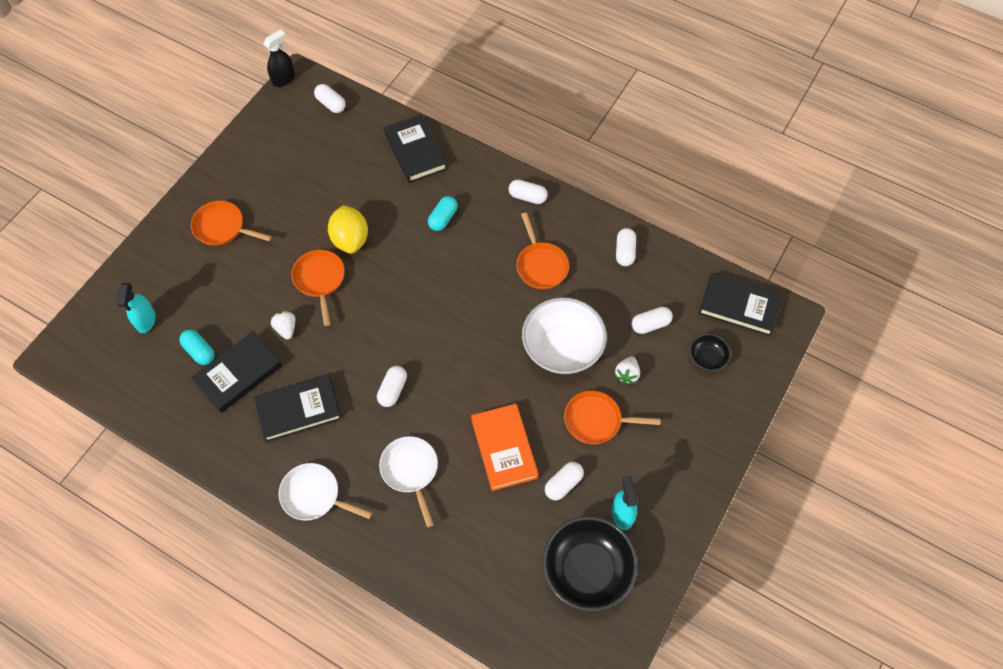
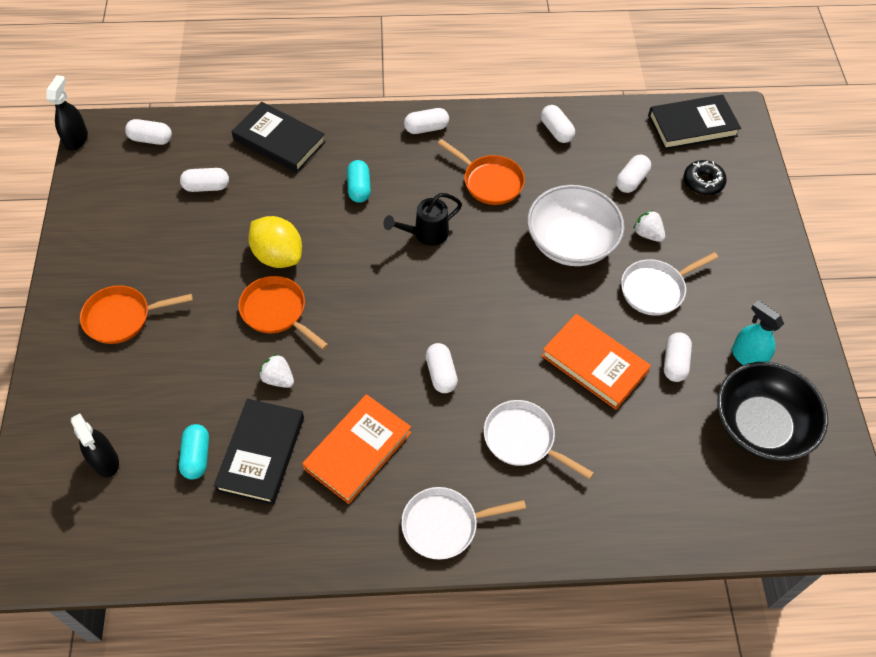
camera: 35 degrees left, 5 degrees down
turquoise spray bottle [117,283,156,333] -> black spray bottle [71,413,119,477]
turquoise capsule [179,330,215,365] -> turquoise capsule turned 75 degrees clockwise [179,424,209,480]
black book [254,374,341,442] -> orange book [302,394,411,504]
orange pan [564,391,660,444] -> white pan [621,252,718,316]
white strawberry [615,357,640,384] -> white strawberry turned 150 degrees clockwise [633,210,665,242]
black bowl [689,334,731,371] -> black donut [684,160,727,196]
none -> white capsule [180,168,229,192]
none -> black watering can [383,193,462,246]

